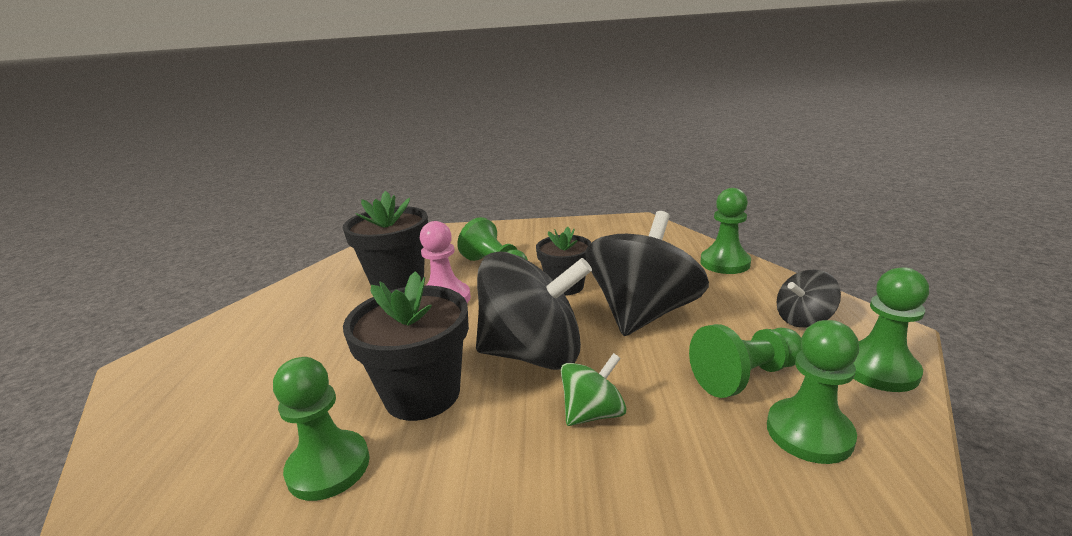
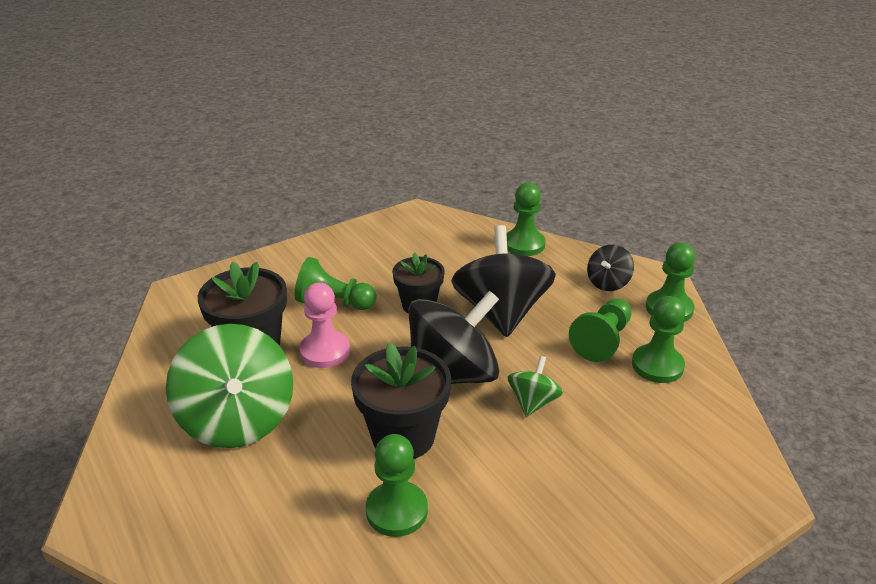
camera: 35 degrees left, 10 degrees up
none -> green spinning top [166,324,293,448]

